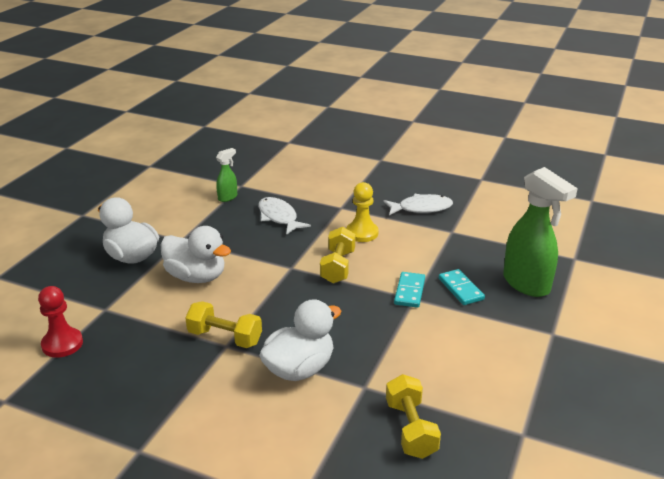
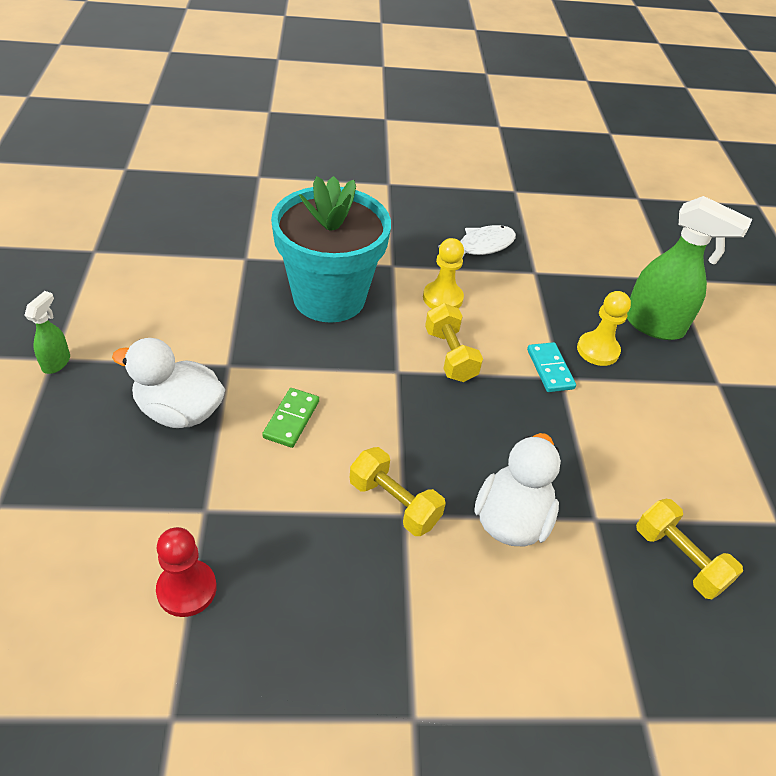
camera: 30 degrees left, 15 degrees up
white duck [161,226,231,283] -> green domino [262,388,319,448]
yellow dumbbell [185,301,262,348] -> yellow dumbbell turned 45 degrees clockwise [350,447,446,536]
green spray bottle [216,148,237,202] -> green spray bottle moved to [24,291,70,374]
white fish [258,197,311,235] -> turquoise flower pot [271,176,391,323]
turquoise domino [439,269,485,305] -> yellow pawn [577,291,631,366]

